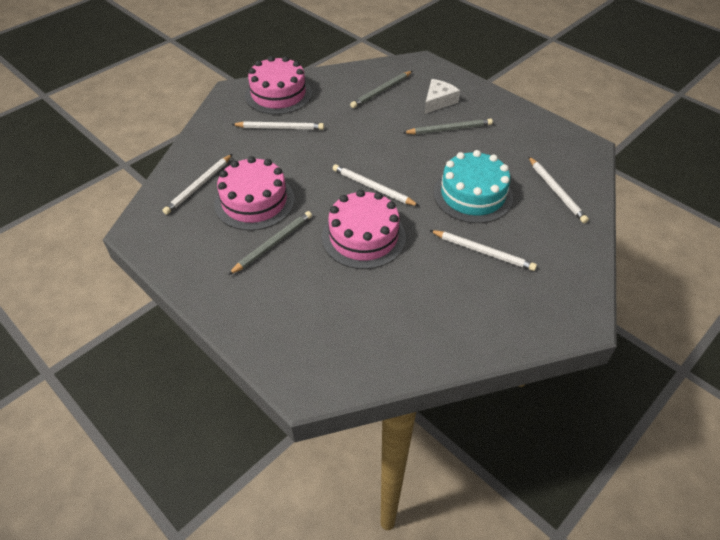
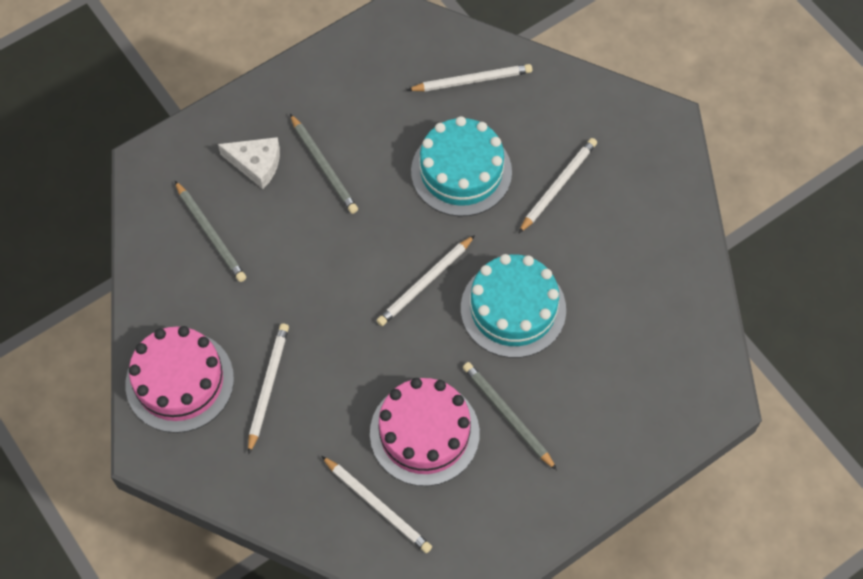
camera: 80 degrees left, 15 degrees up
pink cake [322,190,406,269] -> turquoise cake [461,254,566,358]
grey pencil [403,118,493,134] -> grey pencil turned 150 degrees clockwise [290,114,358,214]
white cheese [425,79,460,114] -> white cheese turned 150 degrees clockwise [218,137,280,189]

